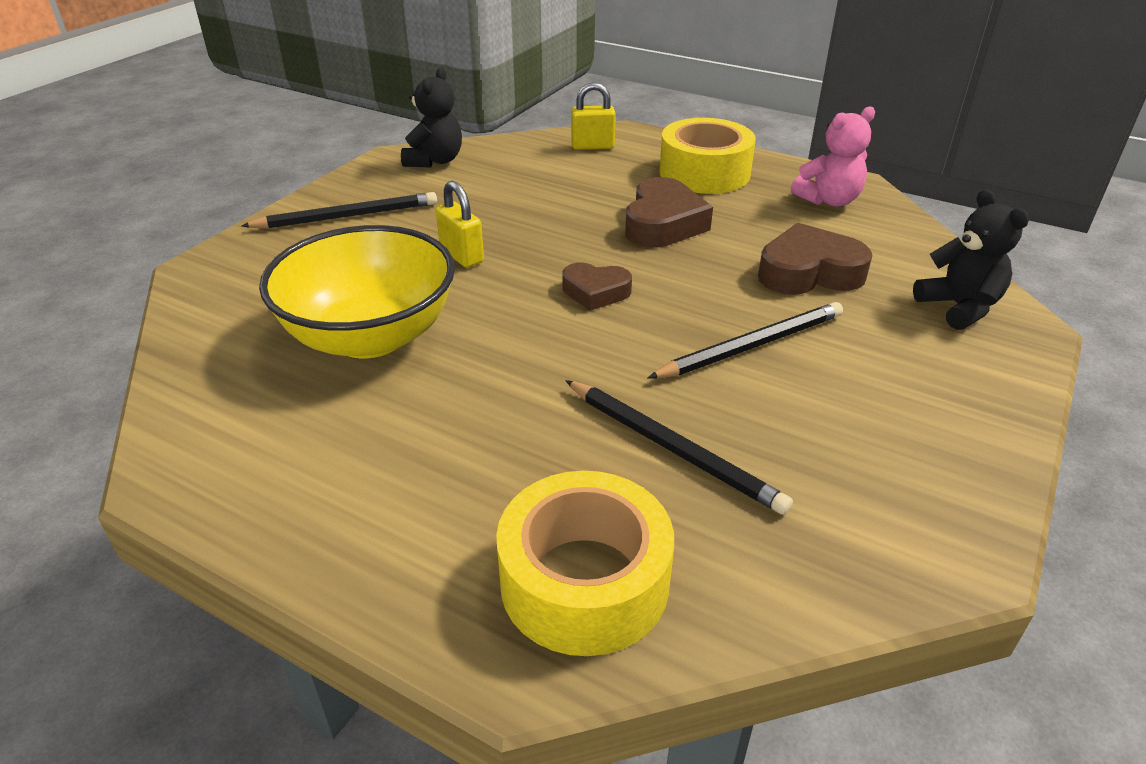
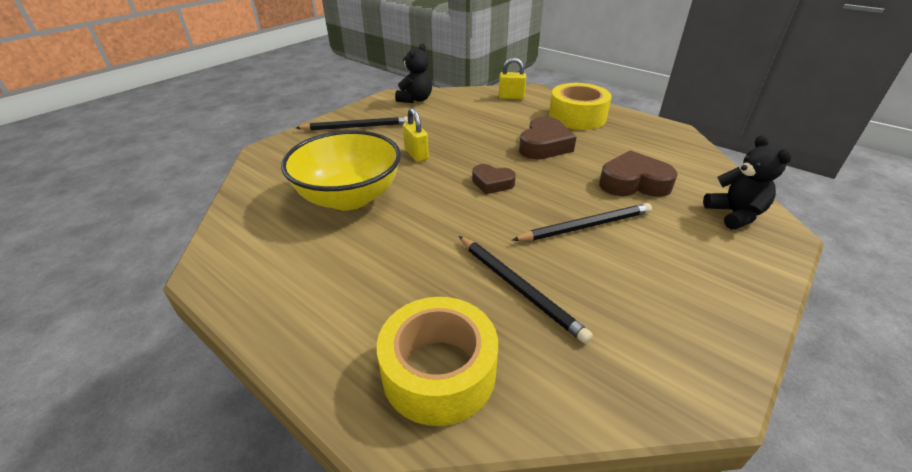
camera: 10 degrees right, 0 degrees up
pink teddy bear [791,106,875,207] -> none

